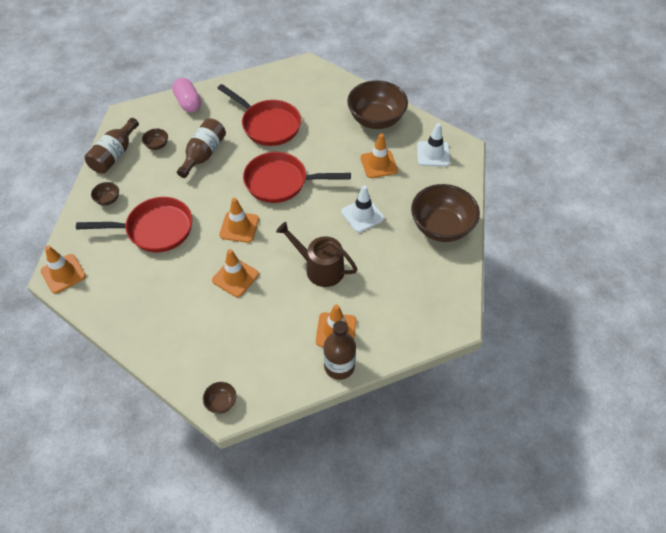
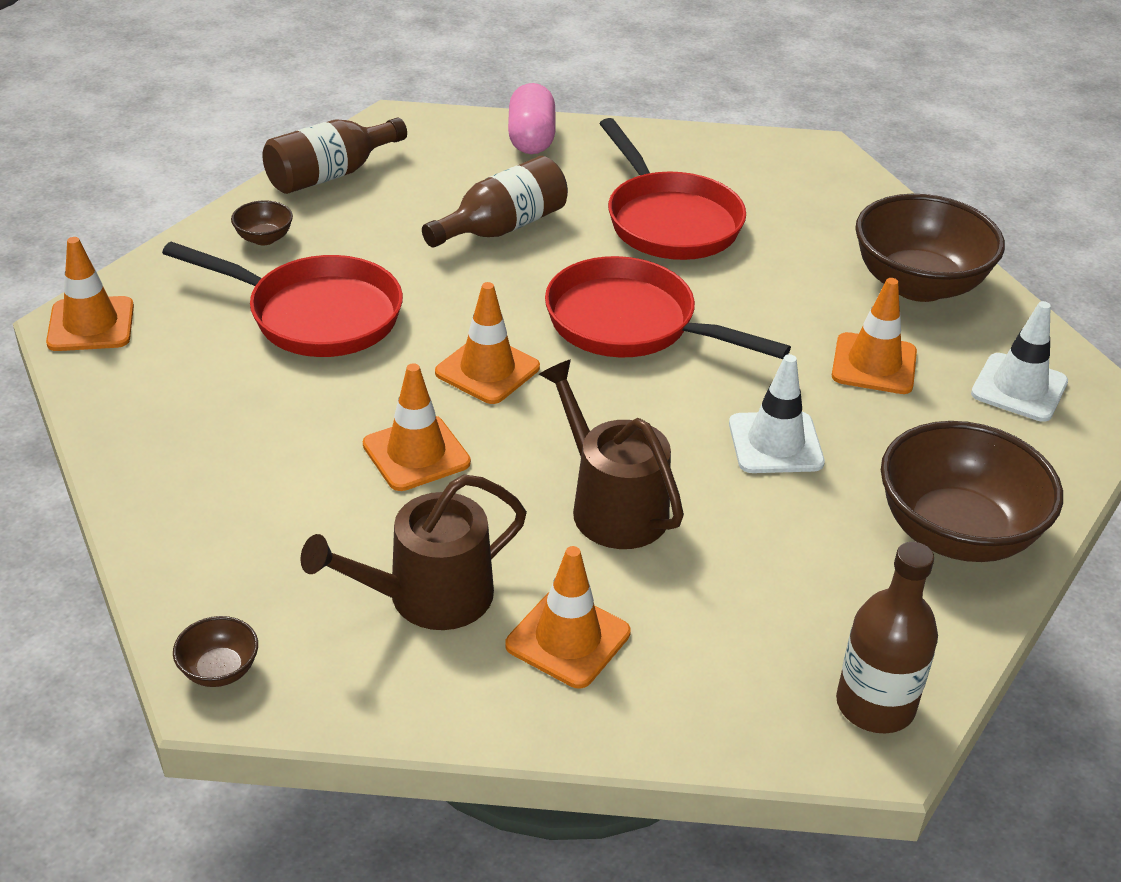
camera: 25 degrees right, 15 degrees down
brown bowl [142,129,168,150] -> none
brown bottle [324,321,356,380] -> brown bottle moved to [836,542,938,734]
none -> brown watering can [301,474,527,630]

